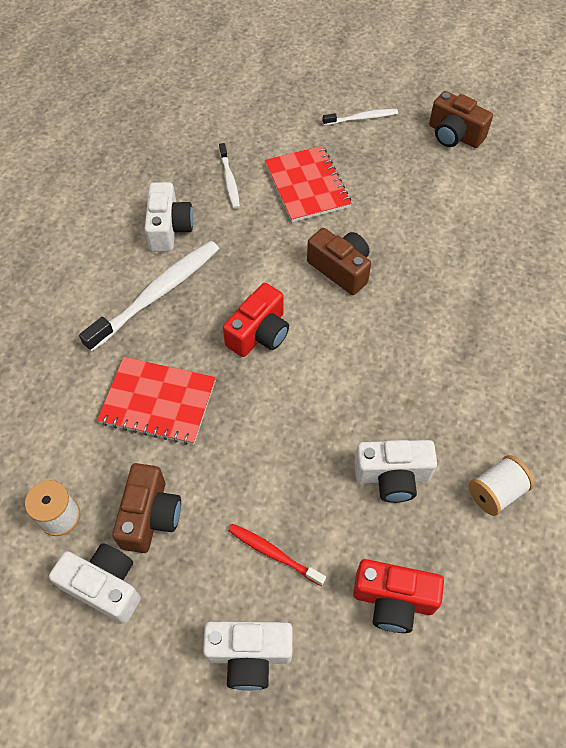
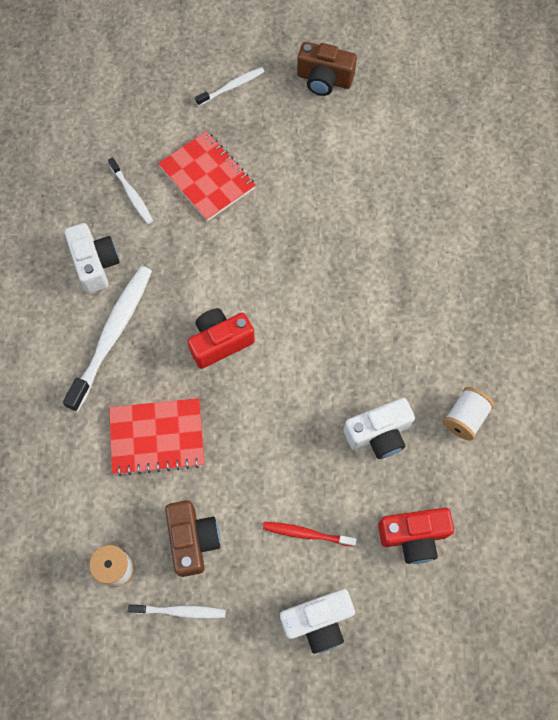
camera: 20 degrees left, 10 degrees up
white camera [49,543,141,624] -> white toothbrush [128,604,226,619]
red camera [223,283,289,357] -> red camera turned 135 degrees counterclockwise [188,308,255,369]
brown camera [307,228,371,295] -> none

